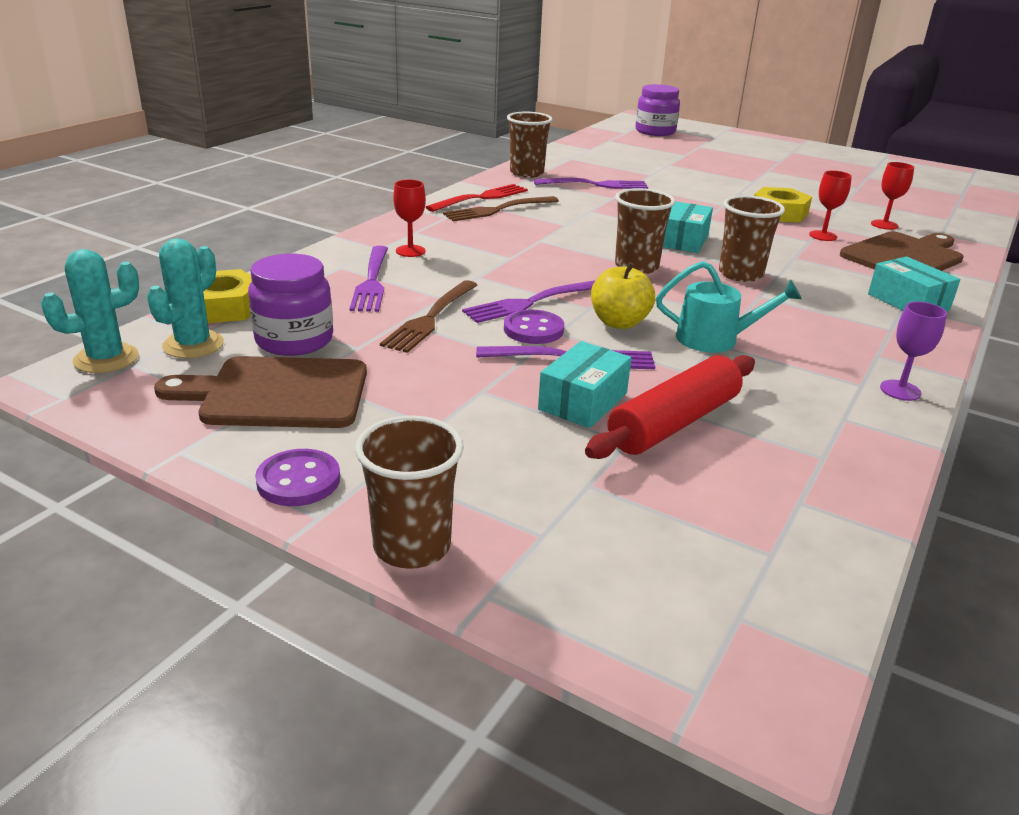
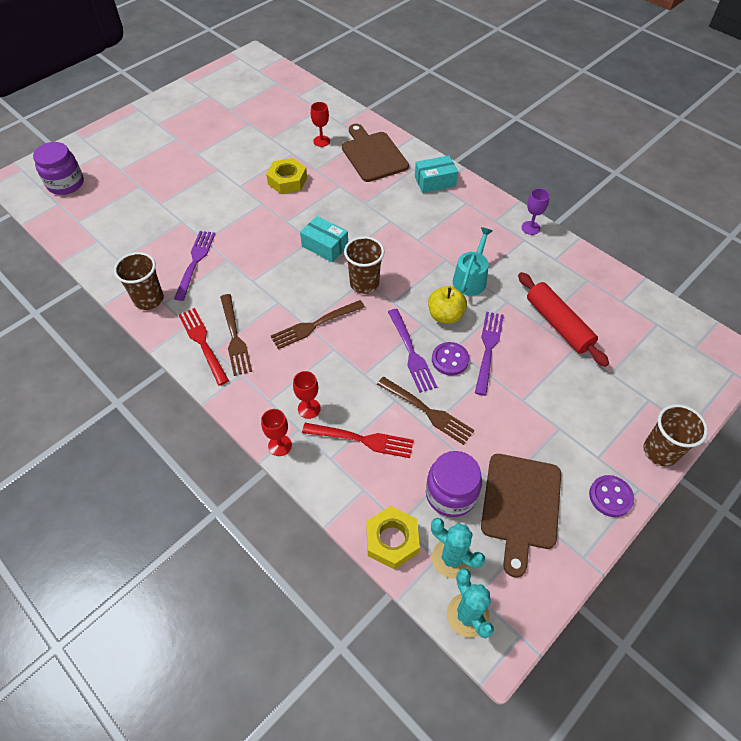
camera: 75 degrees left, 25 degrees up
purple fork [350,246,388,312] -> red fork [302,423,414,458]
turquoise box [538,341,632,428] -> none
brown cup [719,195,785,282] -> none
red goblet [809,171,852,241] -> red goblet moved to [261,409,292,456]
none -> brown fork [271,300,365,349]

